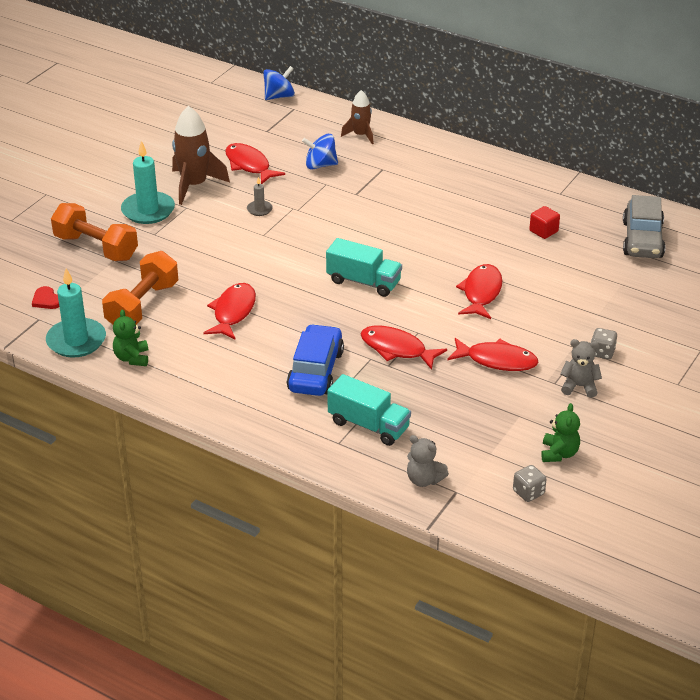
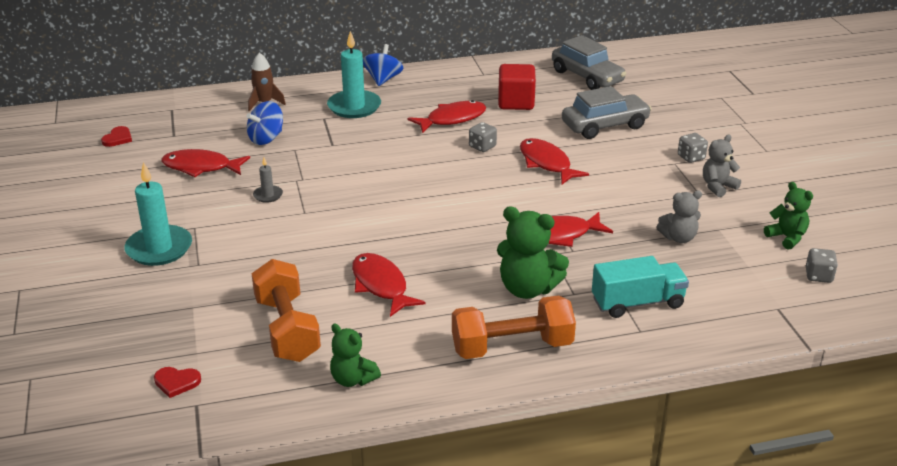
camera: 45 degrees left, 5 degrees down
turquoise candle [46,268,106,358] -> turquoise candle moved to [327,31,381,118]
orange dumbbell [51,203,138,261] -> orange dumbbell moved to [452,295,576,359]
brown rocket [172,106,230,205] -> none
blue spinning top [263,66,295,100] -> blue spinning top moved to [363,44,403,86]
blue car [287,324,344,396] -> green teddy bear [497,206,569,299]
turquoise truck [326,238,402,297] -> none
grey teddy bear [407,435,449,487] -> grey teddy bear moved to [656,191,702,243]
red fish [447,338,539,371] -> red fish moved to [408,100,486,133]
red cube [529,206,560,239] -> red cube [498,64,536,110], size x1.63
none -> red heart [101,126,132,147]
none -> grey dice [469,122,497,152]
none -> grey car [562,86,652,139]

